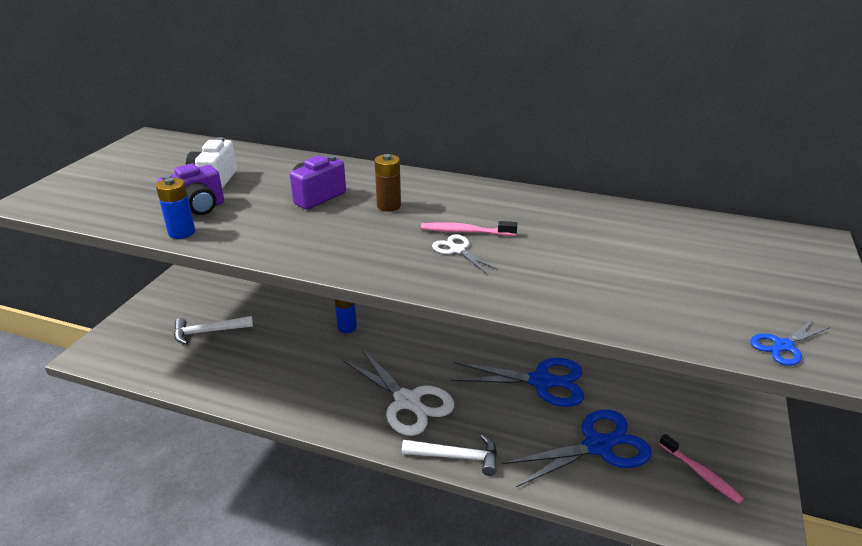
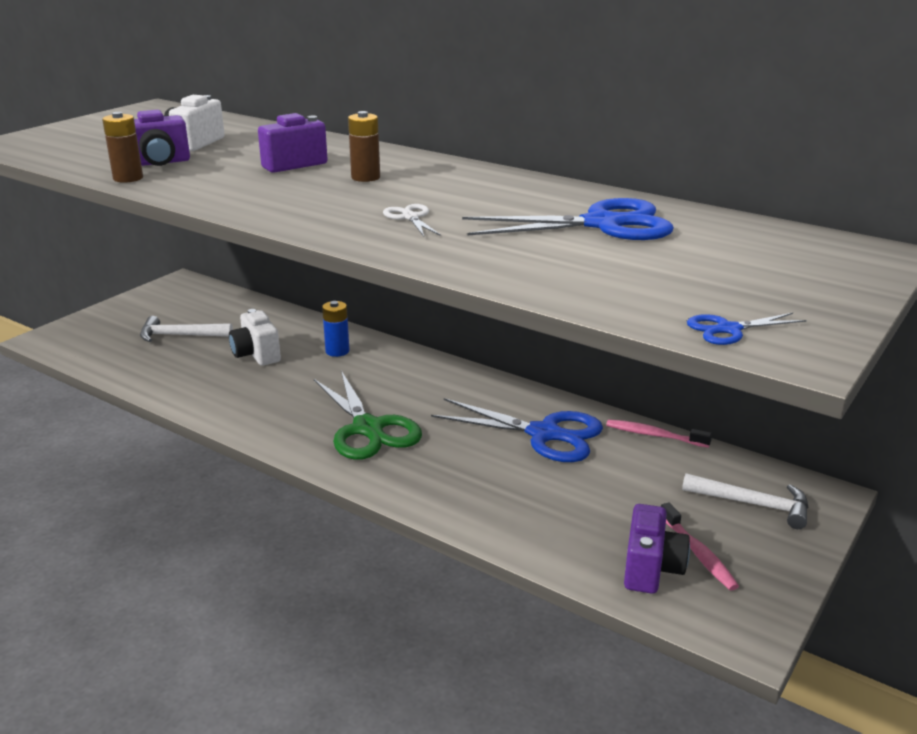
camera: 15 degrees right, 5 degrees down
blue battery [156,178,195,239] -> brown battery [102,112,143,183]
white scissors [342,348,454,436] -> green scissors [314,371,422,460]
white hammer [402,434,497,476] -> white hammer moved to [682,473,809,529]
pink toothbrush [421,221,517,236] -> pink toothbrush moved to [606,419,712,448]
blue scissors [502,410,652,487] -> blue scissors moved to [462,198,674,240]
none -> white camera [229,309,281,366]
none -> purple camera [624,504,690,594]

